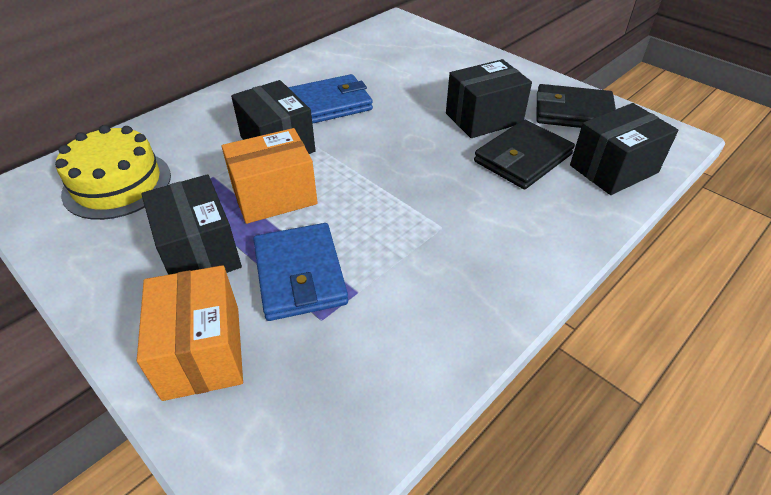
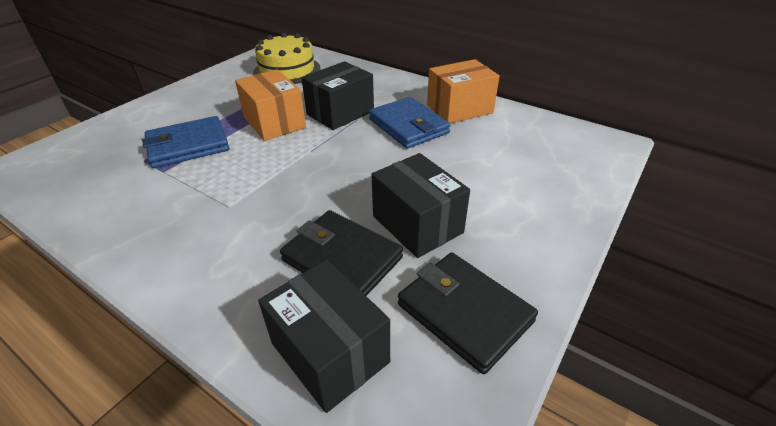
camera: 80 degrees right, 5 degrees down
orange box [137,265,243,401] -> orange box moved to [427,59,500,124]
black box [141,174,242,275] -> none
black wallet [536,84,616,128] -> black wallet turned 45 degrees counterclockwise [398,253,538,374]

